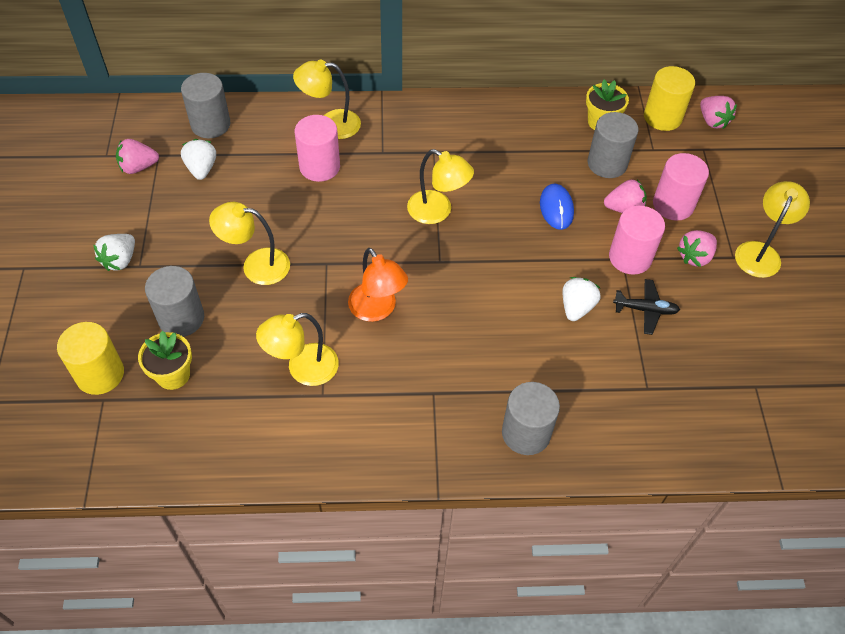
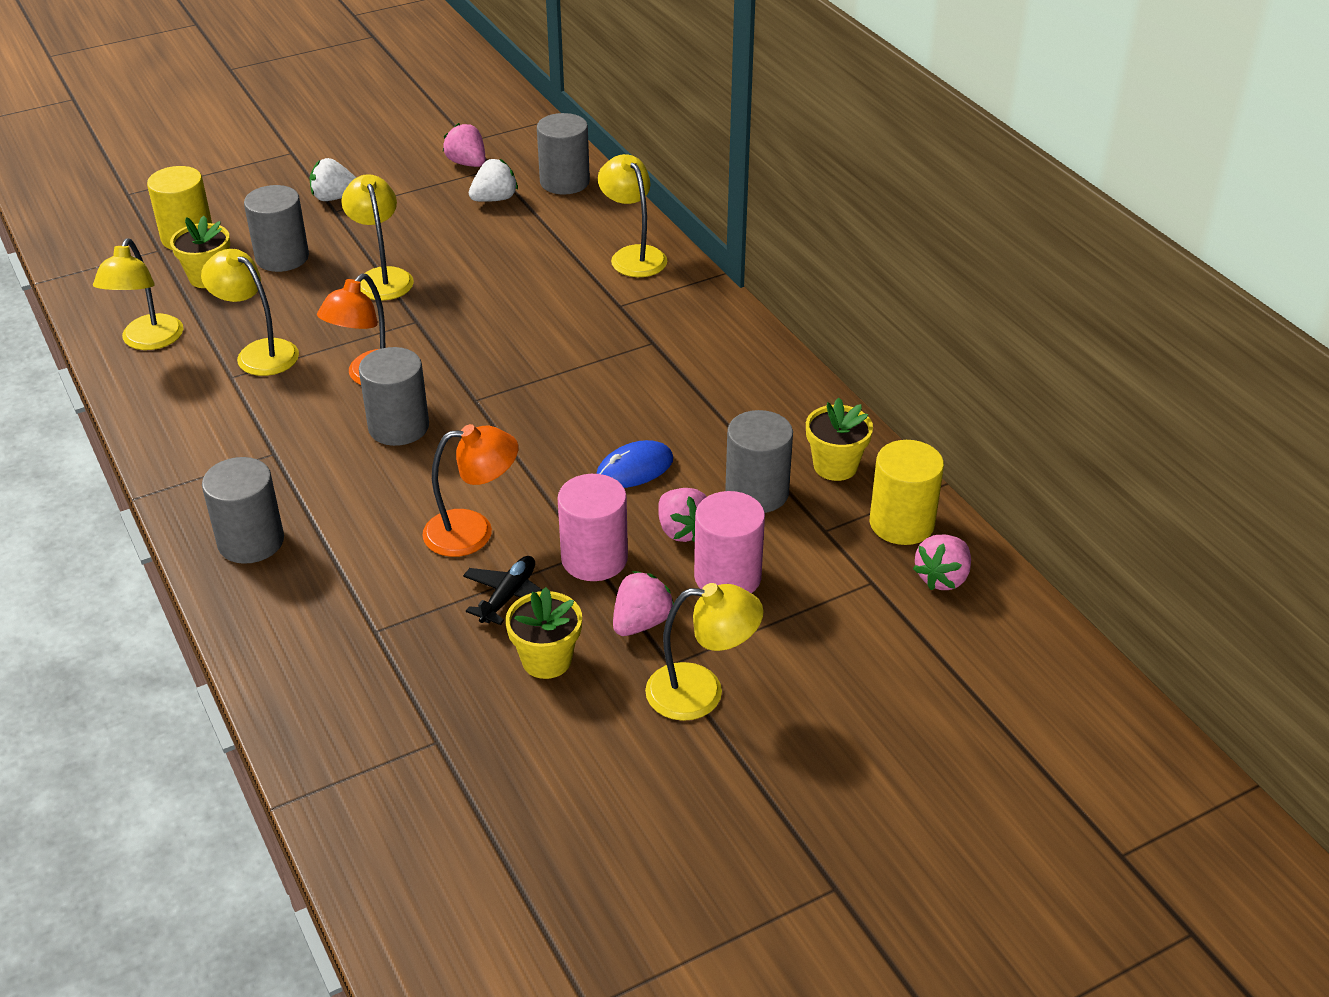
camera: 65 degrees right, 15 degrees down
pink cylinder [295,115,340,182] -> none
yellow lamp [407,149,474,224] -> yellow lamp moved to [93,238,184,350]
white strawberry [563,277,600,321] -> orange lamp [422,424,518,557]
black plane [613,279,680,335] -> black plane turned 135 degrees counterclockwise [463,556,542,625]
pink strawberry [677,230,717,267] -> pink strawberry turned 105 degrees clockwise [613,571,674,636]
none -> grey cylinder [359,347,429,446]
none -> yellow flower pot [505,587,582,679]

